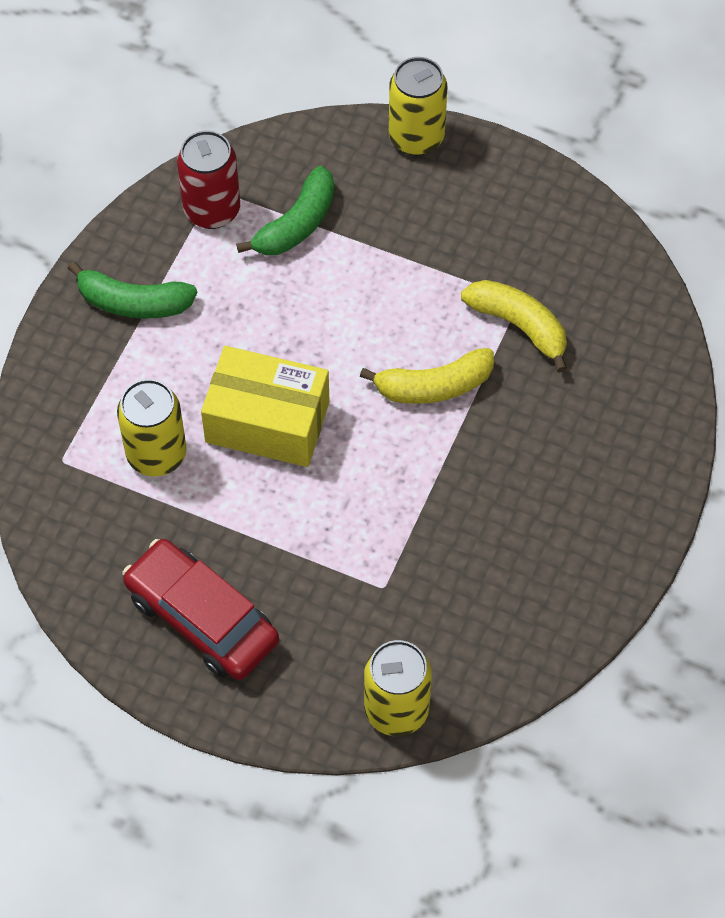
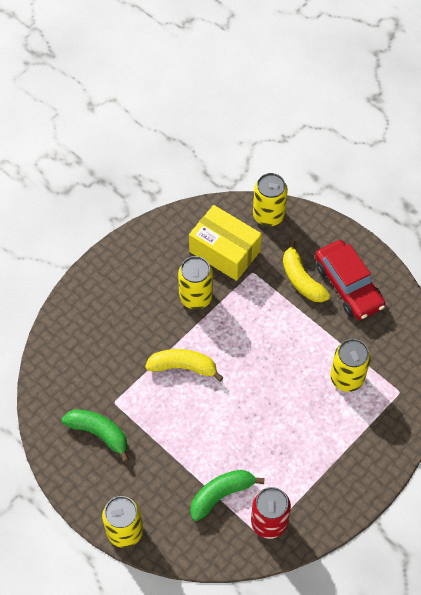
camera: 160 degrees left, 0 degrees up
green banana [68,261,197,319] -> green banana moved to [62,409,129,462]
yellow box [201,346,330,467] -> yellow box moved to [189,205,262,281]
yellow banana [461,280,567,373] -> yellow banana moved to [283,240,330,302]
none -> yellow can [178,256,213,309]

